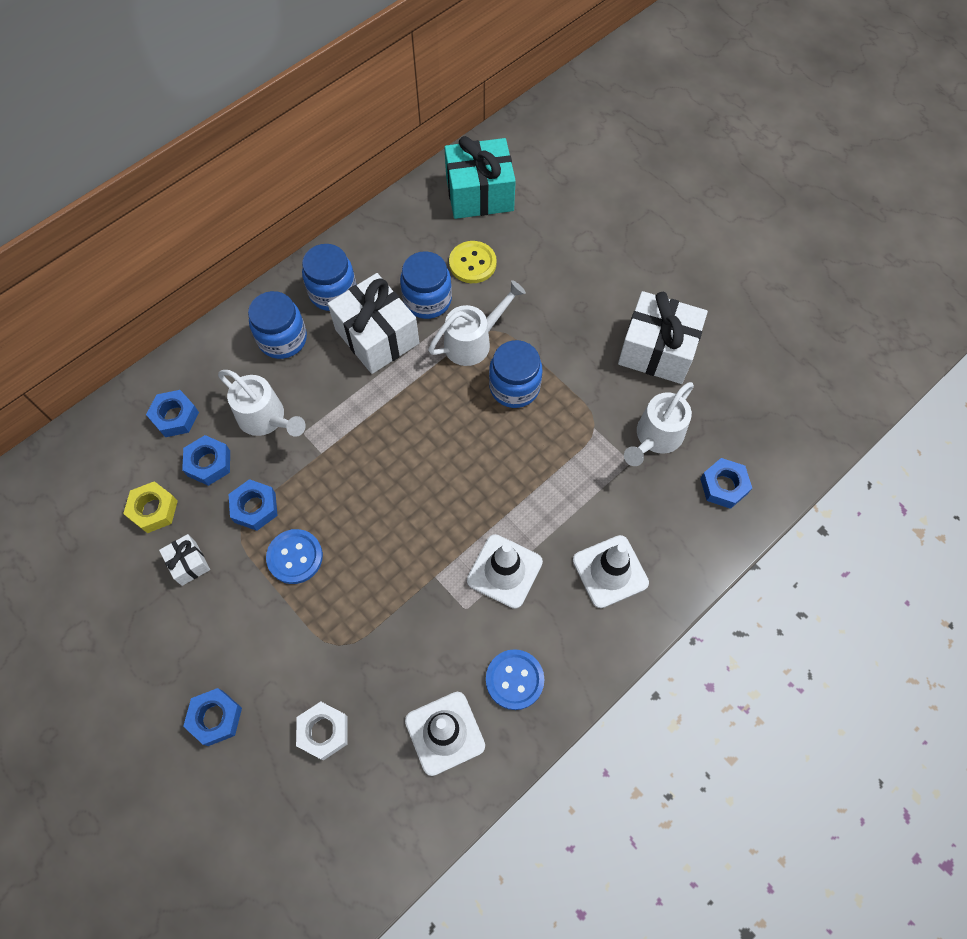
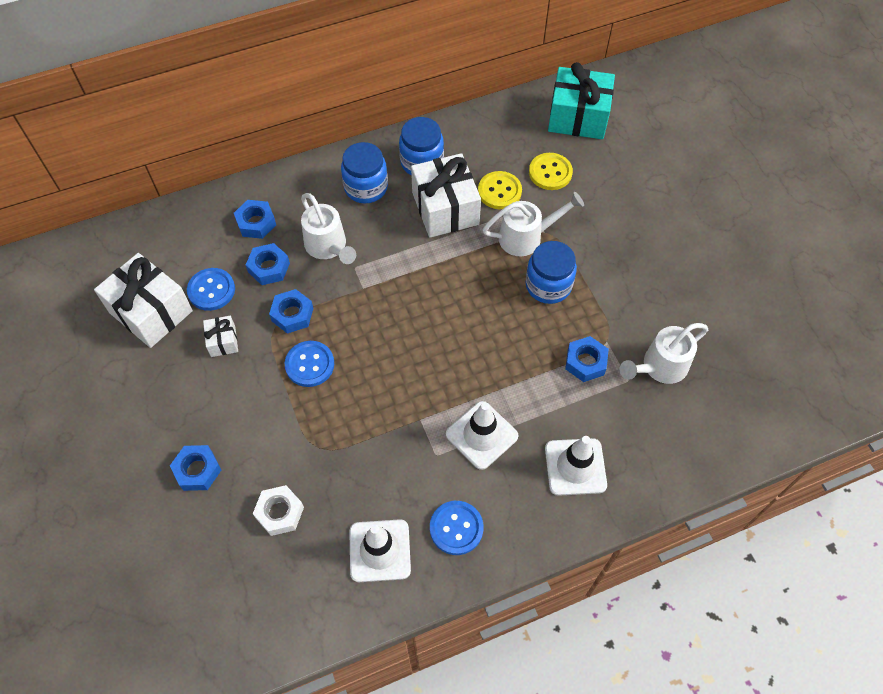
camera: 20 degrees right, 5 degrees down
yellow nut [123,481,178,533] -> blue button [187,268,235,311]
blue jar [400,251,452,319] -> yellow button [478,171,522,209]
white gift [618,291,708,384] -> white gift moved to [94,253,193,348]
blue nut [700,458,752,509] -> blue nut moved to [565,336,609,382]

